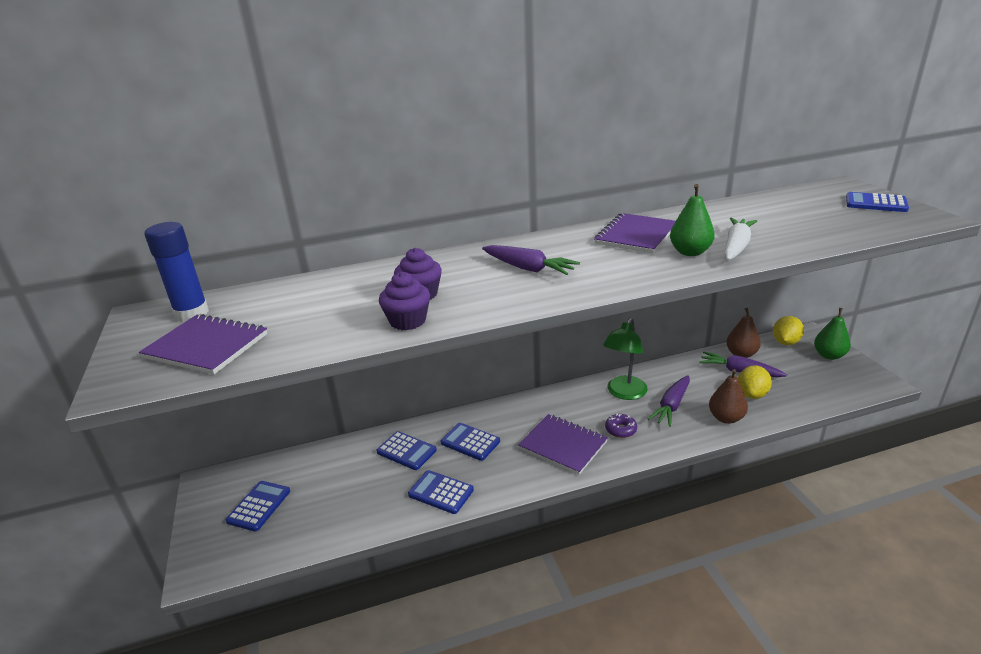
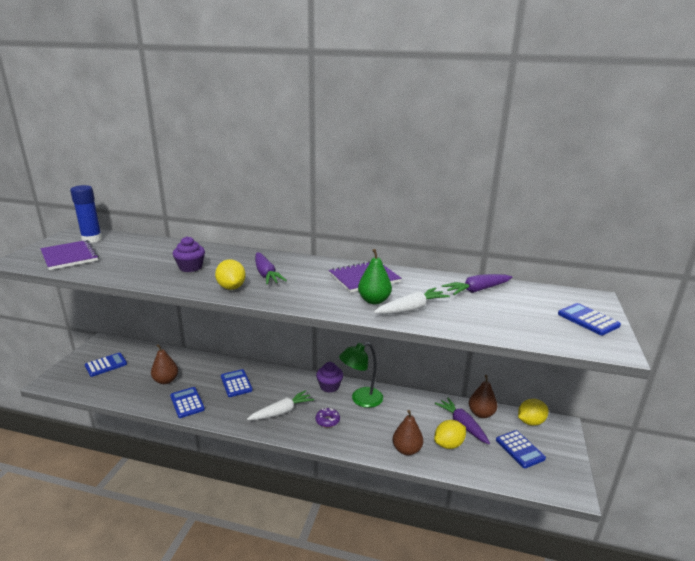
camera: 30 degrees right, 5 degrees down
blue calculator [376,431,437,470] -> blue calculator moved to [496,430,546,468]
purple cupcake [379,272,430,330] -> purple cupcake moved to [316,362,343,393]
purple notebook [518,414,608,475] -> white carrot [247,390,314,420]
purple carrot [648,375,690,427] -> purple carrot moved to [442,274,512,295]
green pear [814,308,851,360] -> none
none -> brown pear [151,344,178,384]
none -> yellow lemon [215,259,246,290]

